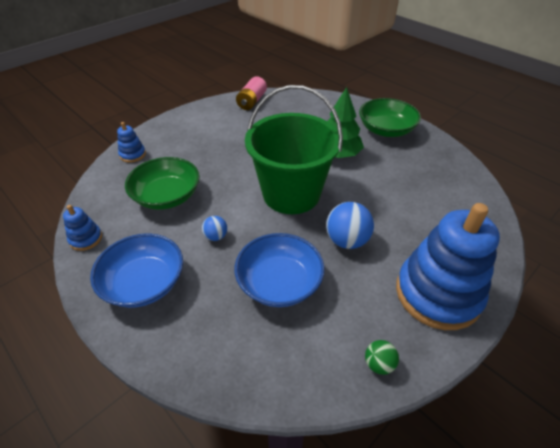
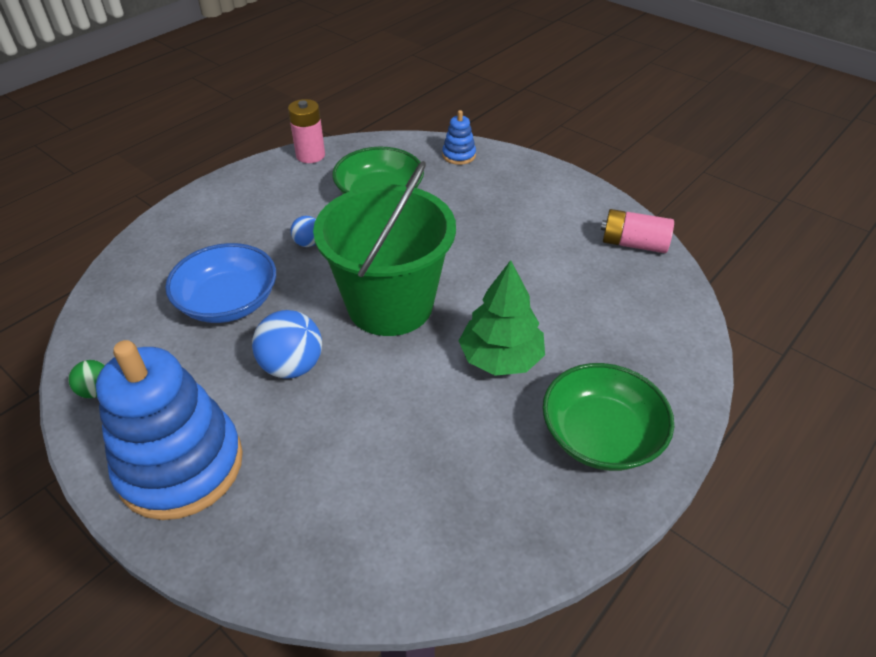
camera: 85 degrees right, 0 degrees up
blue stacking toy [63,205,102,251] -> pink battery [288,99,325,163]
blue bowl [90,233,183,308] -> none

